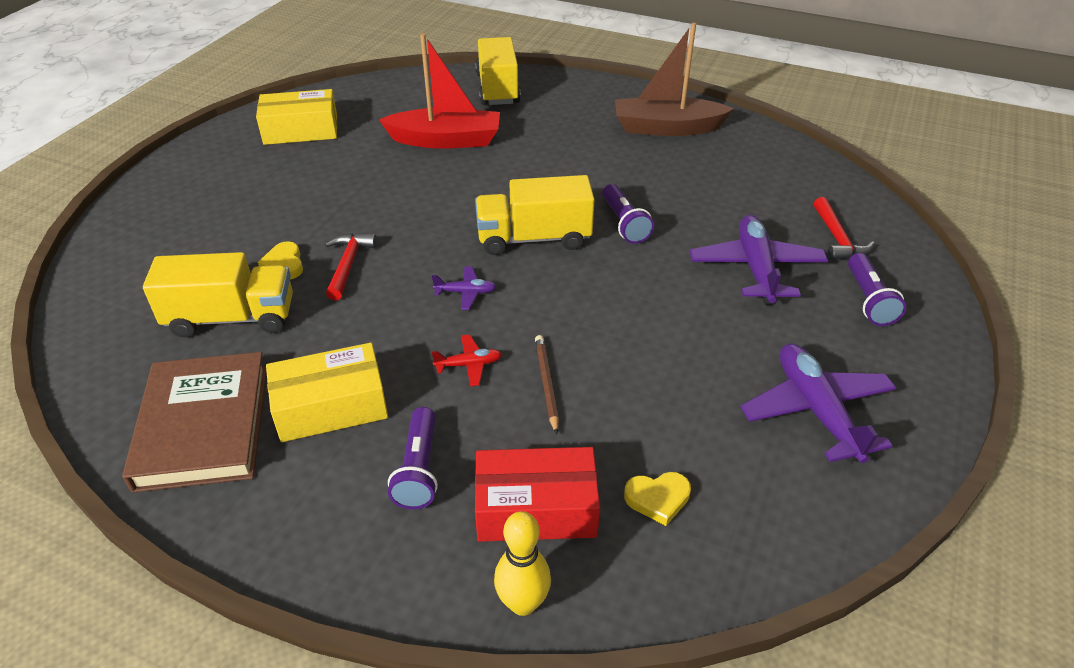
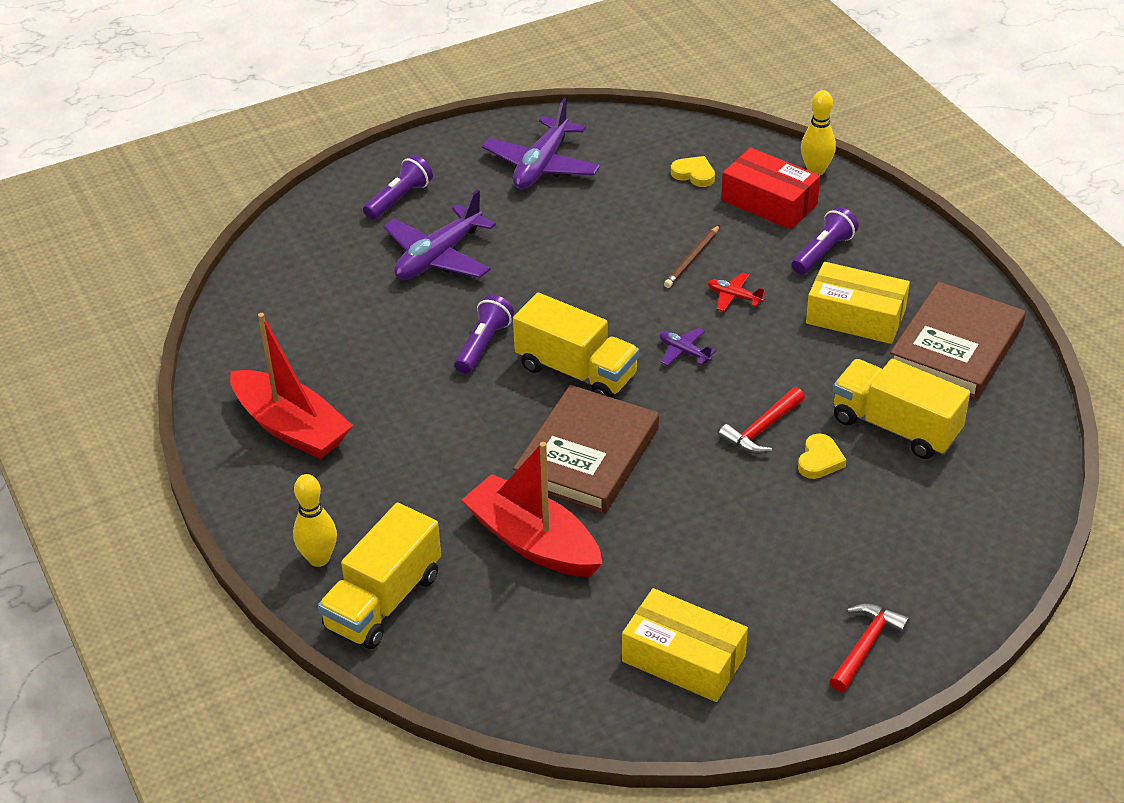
camera: 140 degrees left, 0 degrees up
brown boat [615,23,734,136] -> red boat [230,313,353,459]
red hammer [813,197,874,260] -> red hammer moved to [829,603,910,692]
none -> yellow bowling pin [293,474,337,567]
none -> brown book [513,385,659,514]

